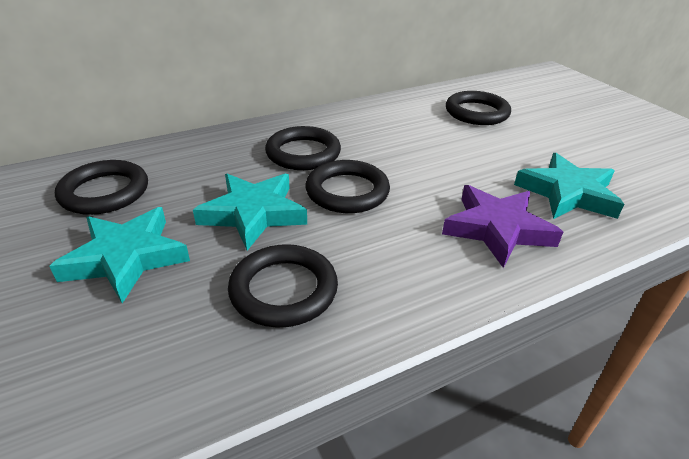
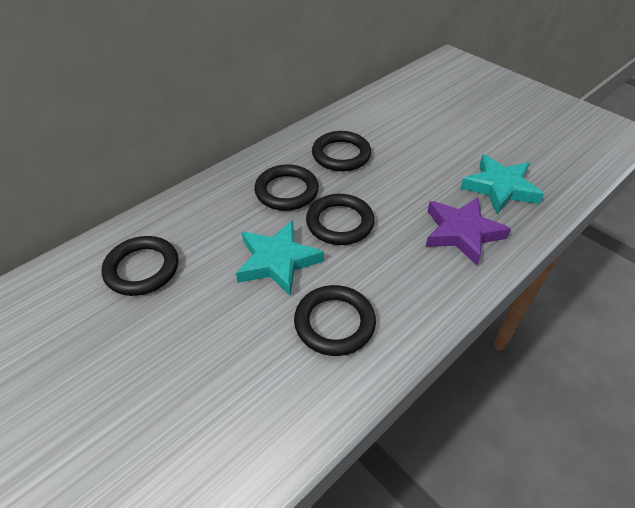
camera: 15 degrees left, 10 degrees up
turquoise star [49,207,190,303] -> none
black ring [446,91,511,125] -> black ring moved to [312,131,371,171]

